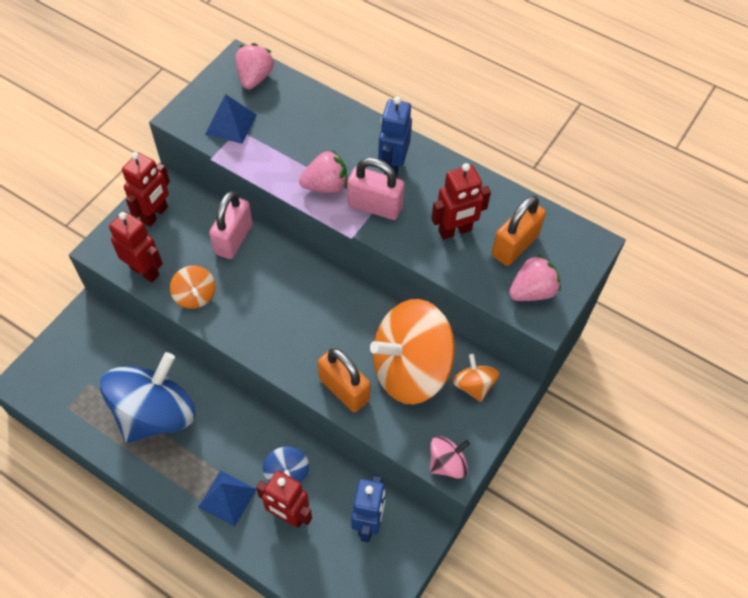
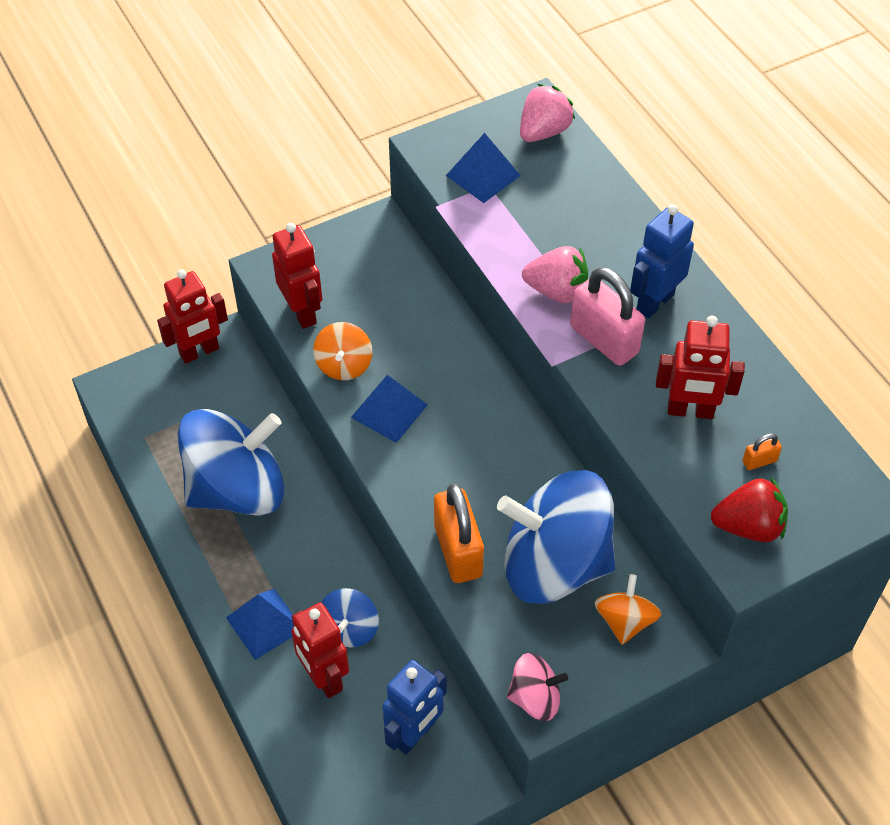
camera: 30 degrees right, 5 degrees down
red robot [122,152,170,227] -> red robot moved to [157,269,228,364]
pink padlock [209,191,253,259] -> none
orange spinning top [370,299,455,404] -> blue spinning top [497,470,616,604]
orange padlock [492,195,546,266] -> orange padlock [742,433,782,470], size x0.44
pink strawberry [509,254,561,301] -> red strawberry [711,477,788,542]
none -> blue pyramid [351,375,428,443]

